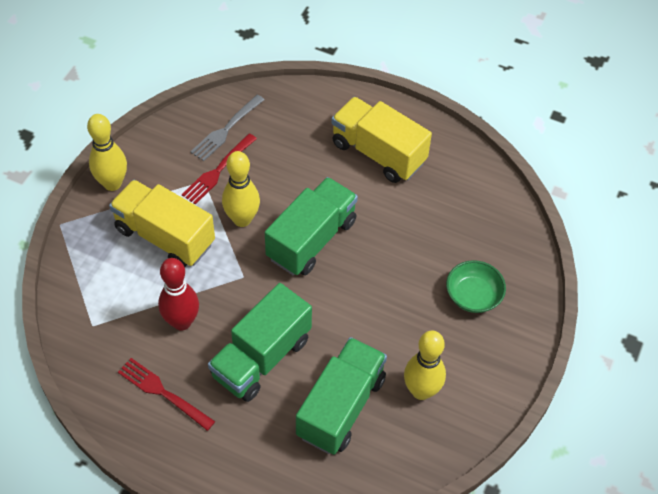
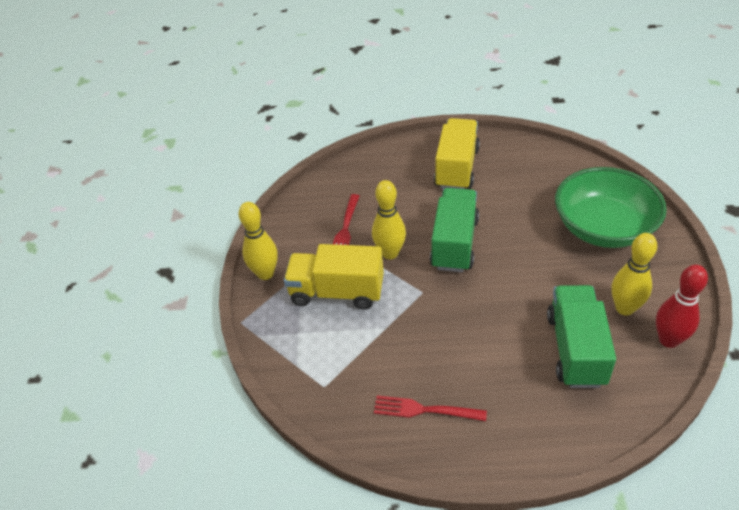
camera: 20 degrees left, 10 degrees down
red bowling pin [158,258,199,330] -> red bowling pin moved to [656,265,708,348]
grey fork [190,94,265,161] -> none
green truck [208,283,312,402] -> none
yellow truck [331,97,432,183] -> yellow truck turned 90 degrees clockwise [434,118,480,189]
green bowl [446,260,506,313] -> green bowl [555,167,667,248], size x2.04

